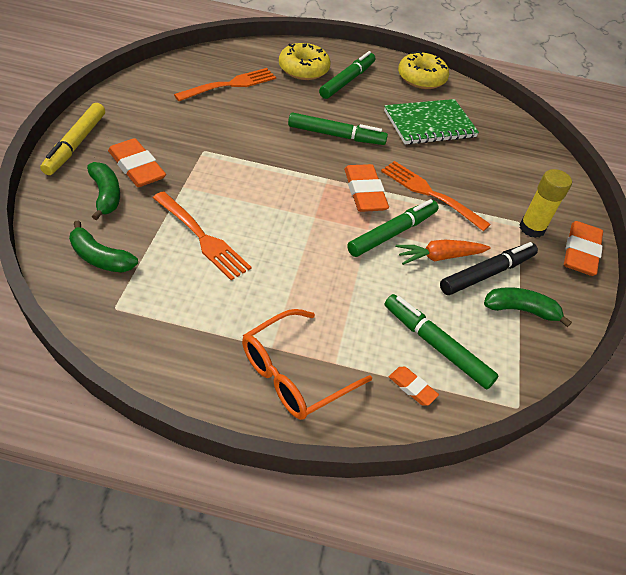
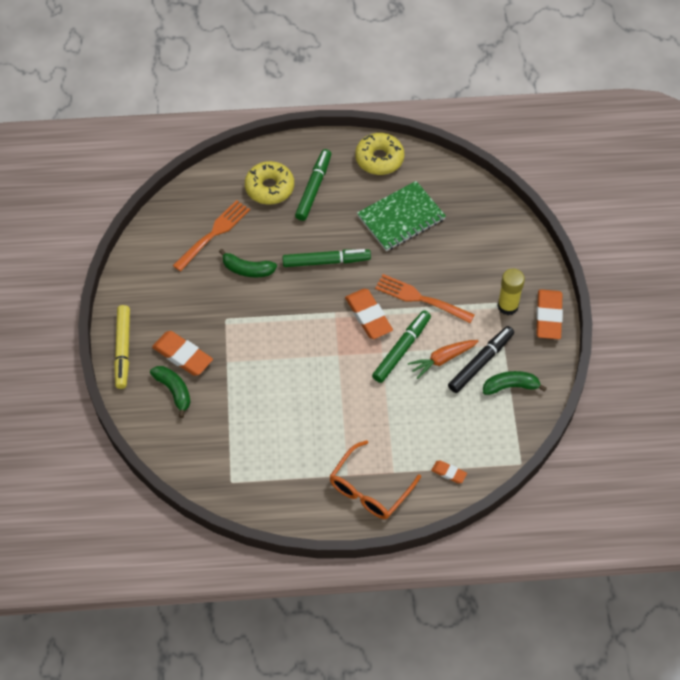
camera: 10 degrees left, 10 degrees up
green banana [69,220,138,273] -> green banana moved to [219,249,277,277]
orange fork [153,191,252,281] -> none
green marker [384,294,498,389] -> none

